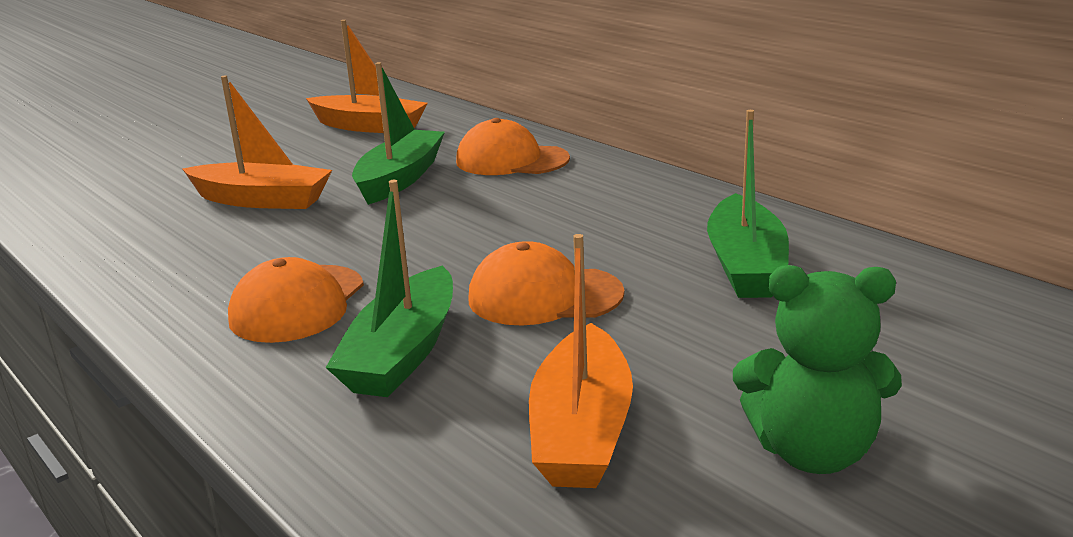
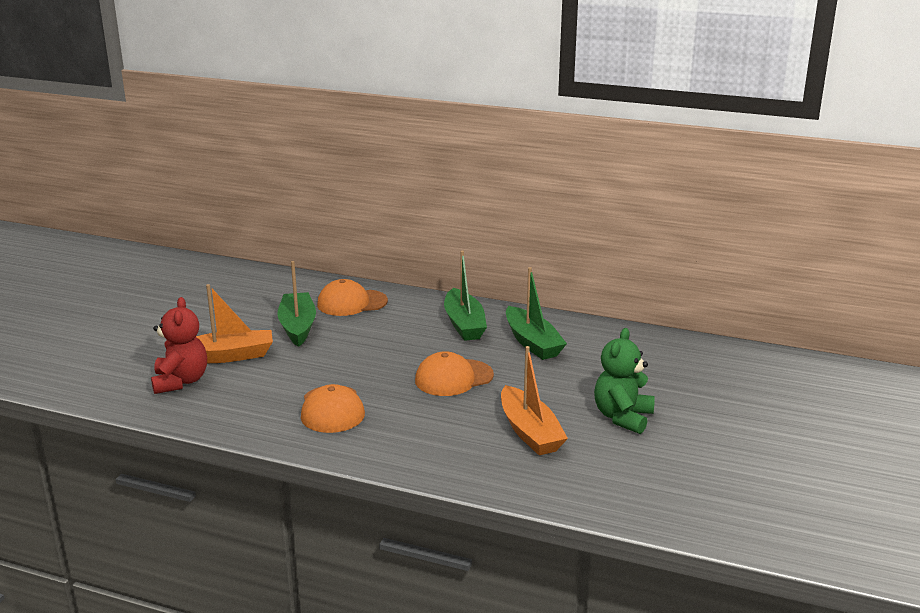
camera: 30 degrees left, 0 degrees up
orange boat [306,20,428,133] -> none
green boat [325,180,453,397] -> green boat moved to [444,251,487,341]
green teddy bear [733,265,902,474] -> green teddy bear turned 135 degrees clockwise [594,328,655,434]
none -> red teddy bear [151,297,207,394]

